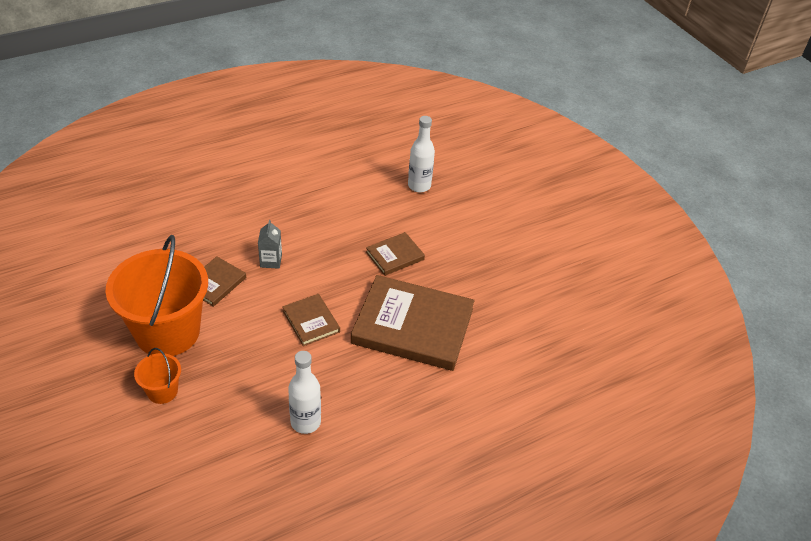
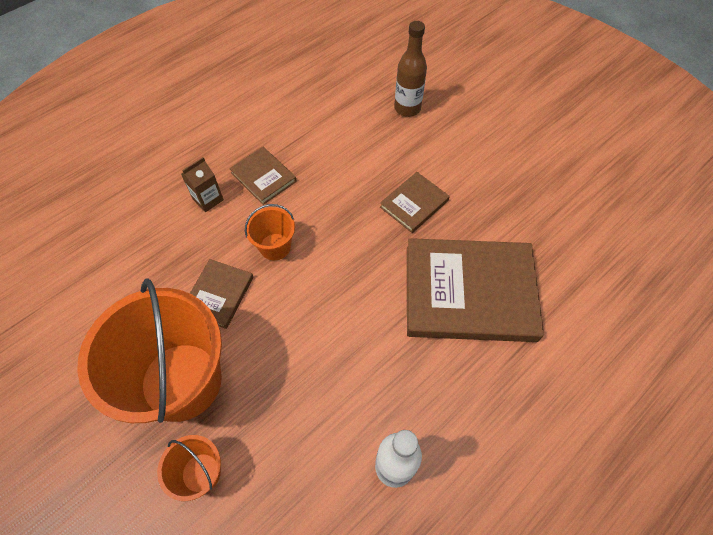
camera: 10 degrees left, 15 degrees up
grey carton [258,220,282,269] -> orange bucket [245,204,295,260]
brown book [282,294,340,346] -> brown book moved to [229,147,297,205]
white bottle [408,116,435,192] -> brown bottle [394,21,427,117]
none -> brown carton [181,157,224,212]

